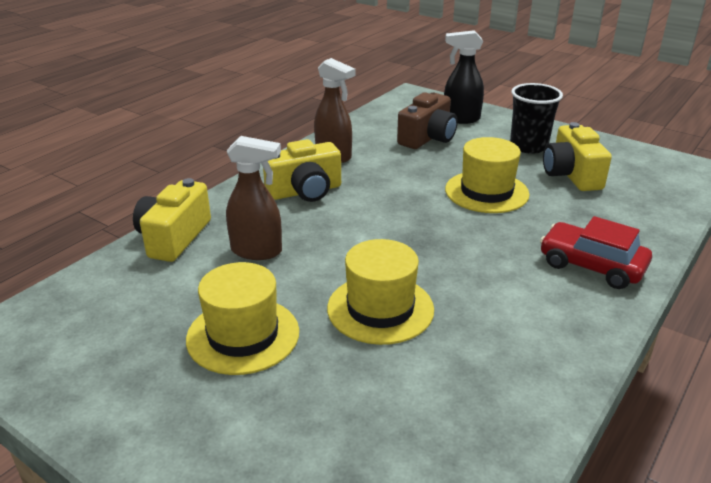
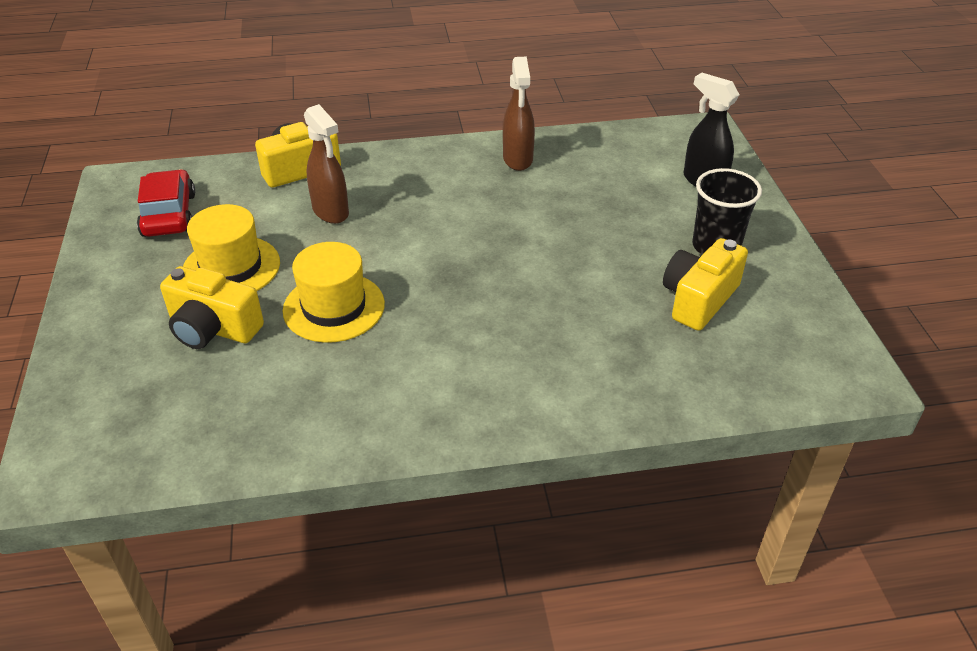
camera: 45 degrees right, 10 degrees up
yellow camera [263,139,341,202] -> yellow camera moved to [160,266,264,349]
brown camera [397,92,458,149] -> none
yellow hat [445,137,530,213] -> none
red car [540,216,652,289] -> red car moved to [137,169,195,237]

